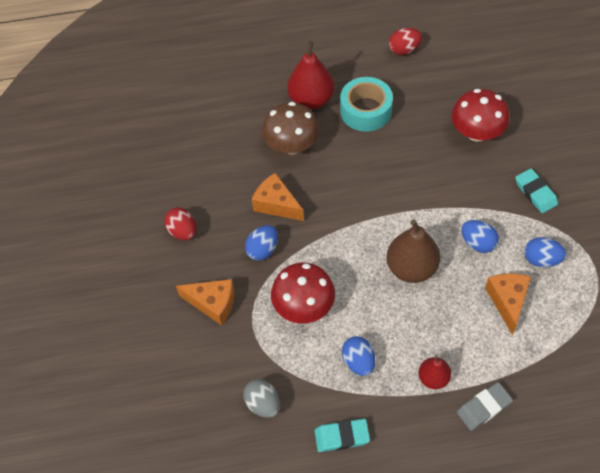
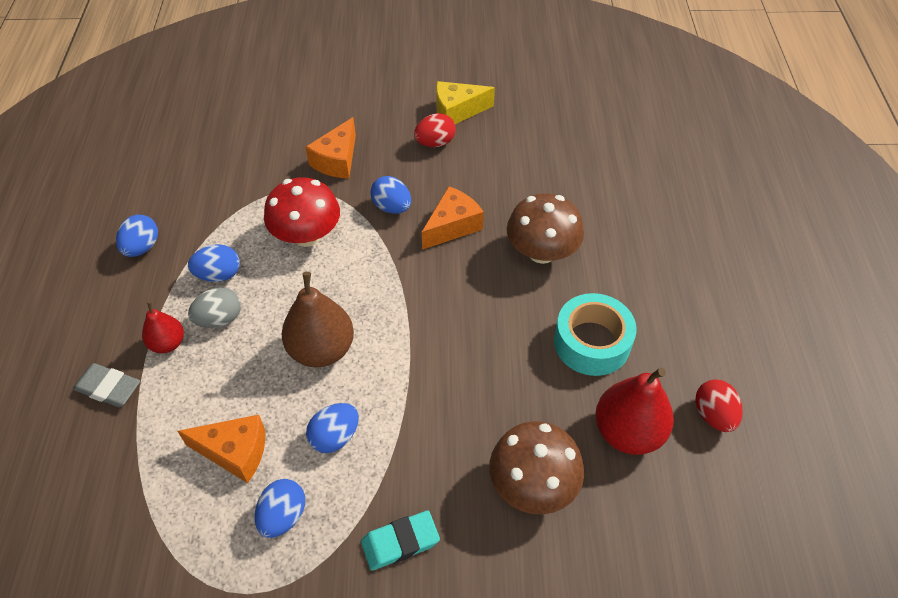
camera: 95 degrees right, 5 degrees down
grey egg [243,379,280,418] -> grey egg moved to [188,287,241,328]
red pear [288,41,334,109] -> red pear moved to [595,368,674,455]
turquoise eraser [314,419,370,452] -> blue egg [116,215,158,257]
red mushroom [451,89,510,141] -> brown mushroom [489,421,584,515]
grey eraser [457,382,513,431] -> grey eraser turned 45 degrees counterclockwise [73,363,140,407]
none -> yellow cheese [436,81,495,124]

